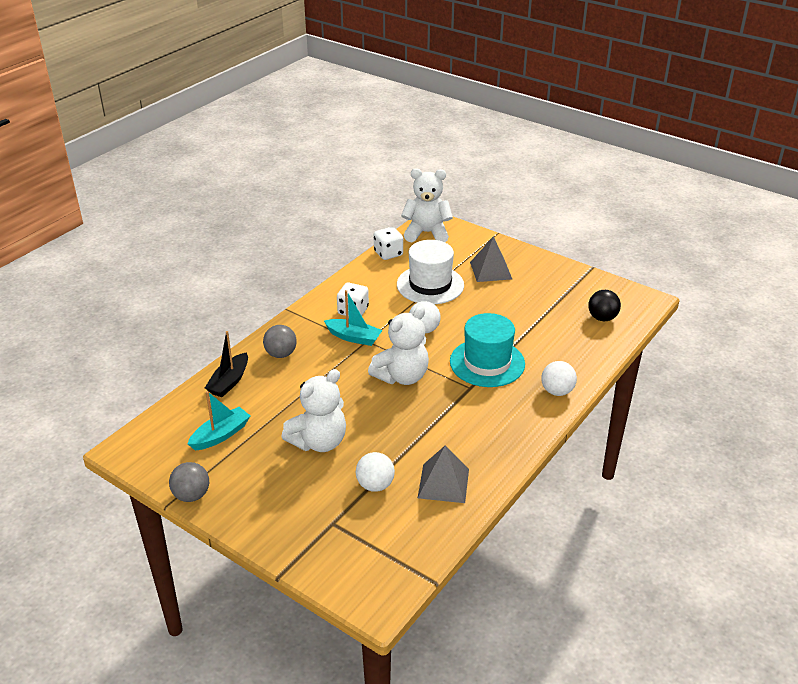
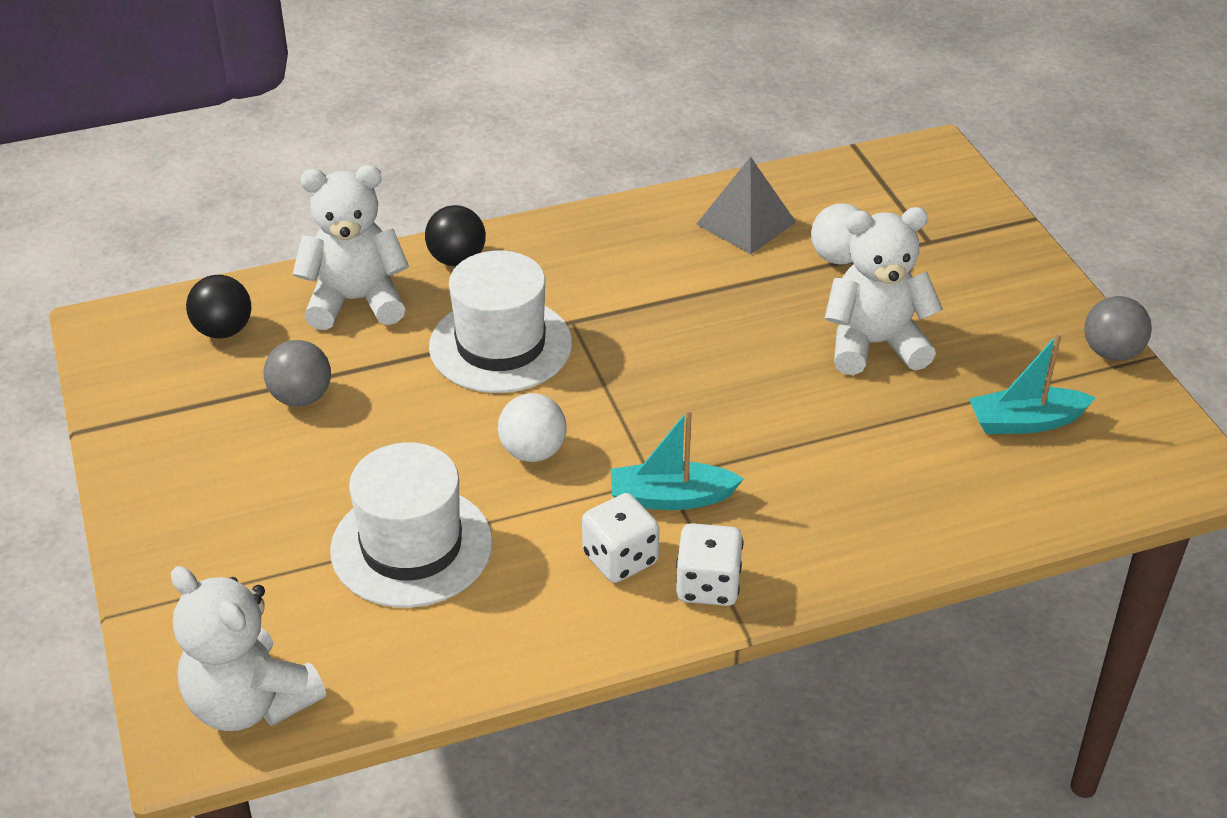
camera: 145 degrees left, 5 degrees up
black boat [205,331,248,397] -> none
grey ball [263,325,297,358] -> grey ball moved to [264,340,331,406]
turquoise boat [324,290,383,346] -> turquoise boat turned 60 degrees counterclockwise [611,409,744,510]
white teddy bear [368,306,429,385] -> white teddy bear moved to [293,165,409,330]
white dice [374,227,403,260] -> white dice moved to [676,523,743,606]
turquoise hat [450,313,525,387] -> white hat [429,251,572,393]
grey pyramid [470,236,512,282] -> none
white ball [541,361,577,396] -> black ball [425,205,486,266]

